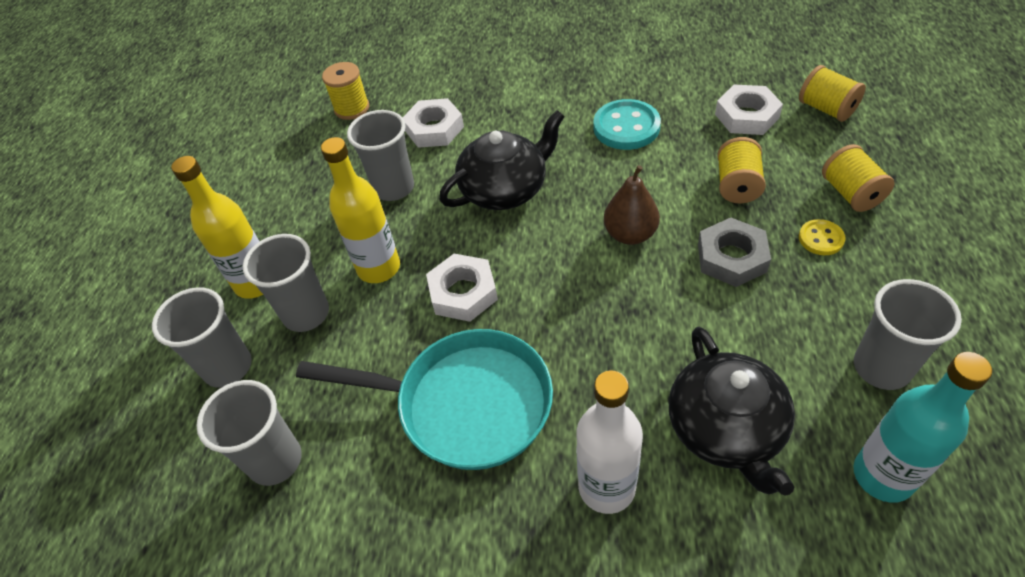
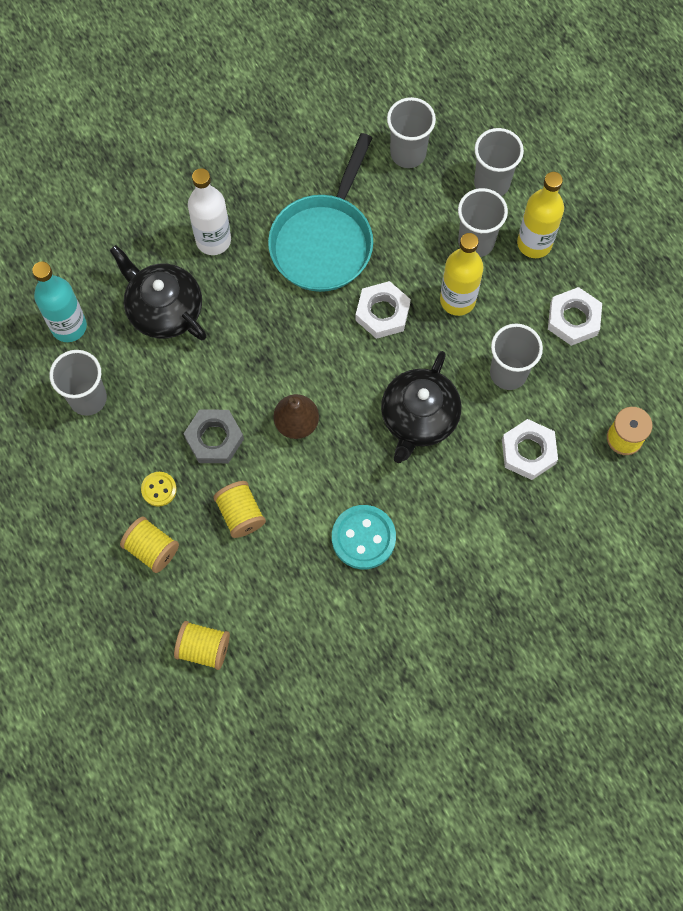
camera: 140 degrees right, 20 degrees up
turquoise pan [296,329,553,470] -> turquoise pan turned 45 degrees counterclockwise [268,133,373,292]
white nut [715,85,783,135] -> white nut moved to [548,287,602,346]

